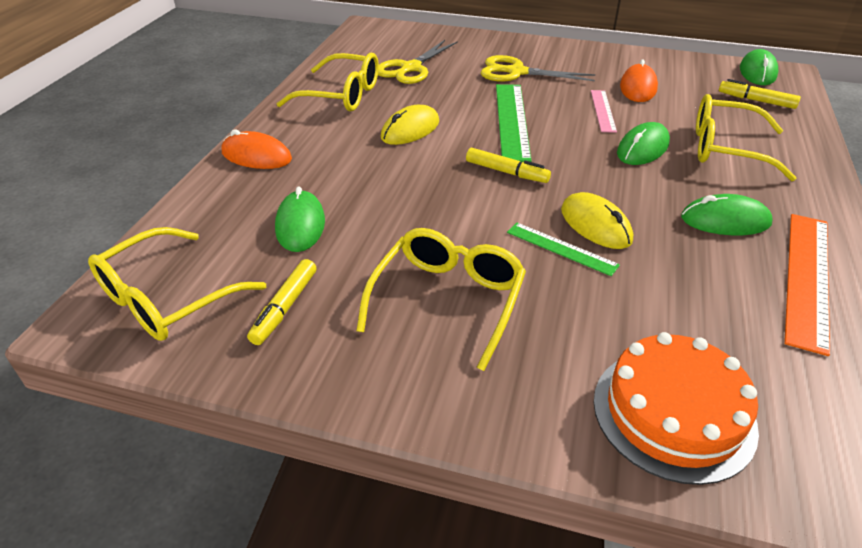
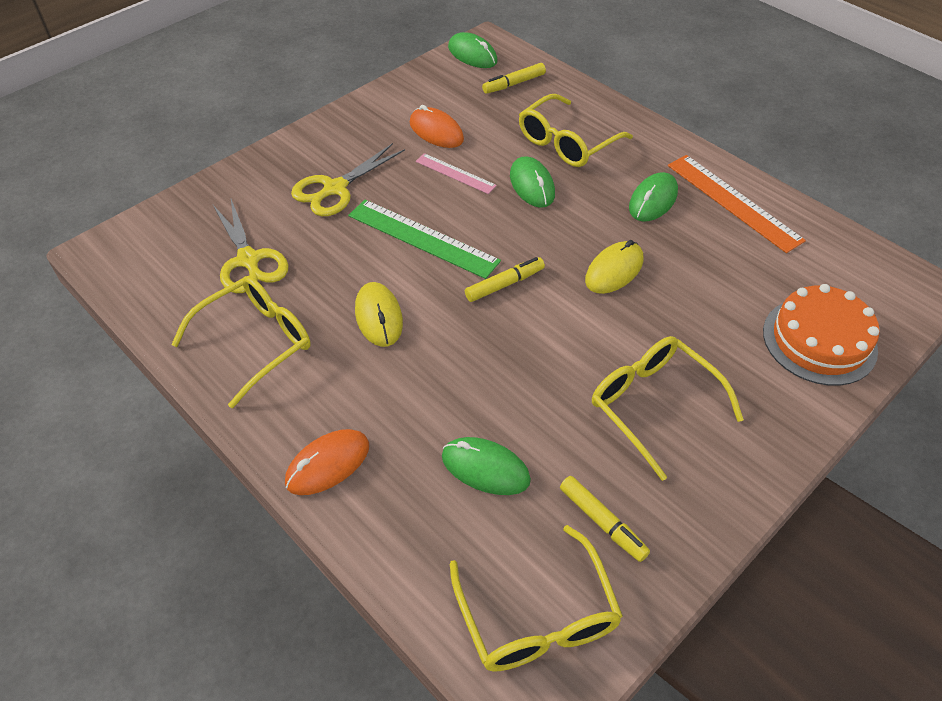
camera: 60 degrees left, 10 degrees up
green ruler [507,223,620,276] -> none
yellow mouse [561,192,633,249] -> yellow mouse turned 45 degrees counterclockwise [585,240,643,294]

